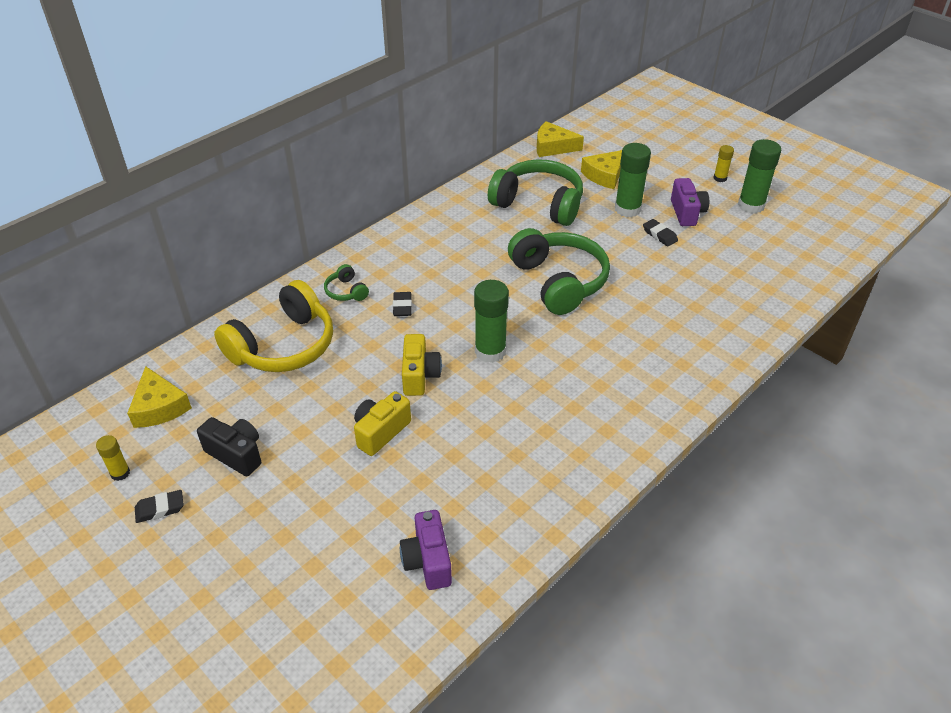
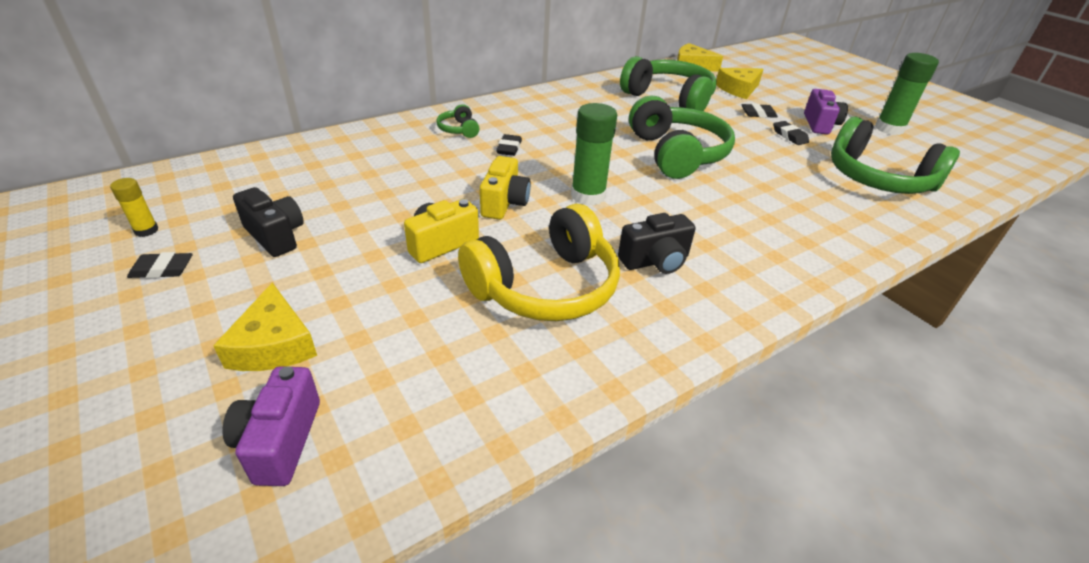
camera: 10 degrees right, 5 degrees down
yellow cheese [127,366,192,428] -> yellow cheese moved to [213,283,317,371]
yellow headphones [214,280,333,372] -> yellow headphones moved to [458,204,620,321]
purple camera [400,510,452,590] -> purple camera moved to [223,366,320,486]
green glue stick [615,143,651,217] -> black eraser [741,104,778,118]
yellow glue stick [713,145,734,182] -> none
none -> black camera [618,213,696,274]
none -> green headphones [831,116,960,194]

